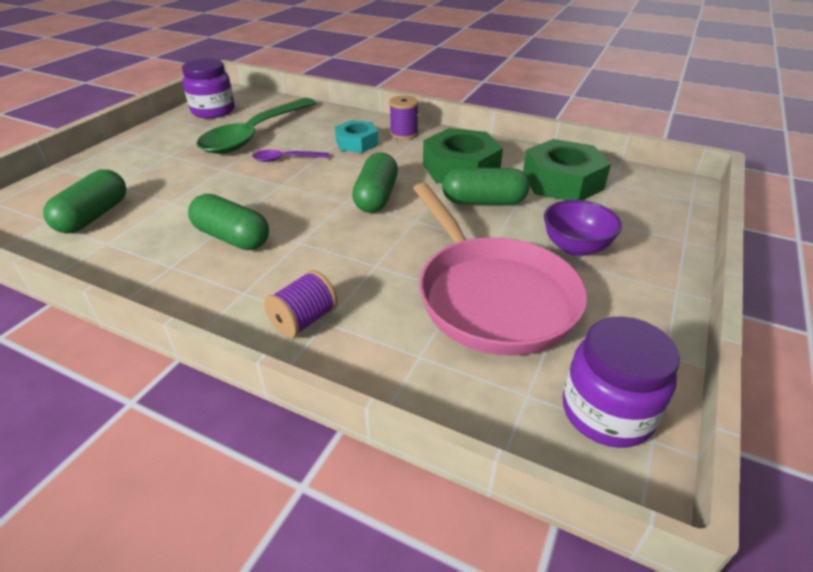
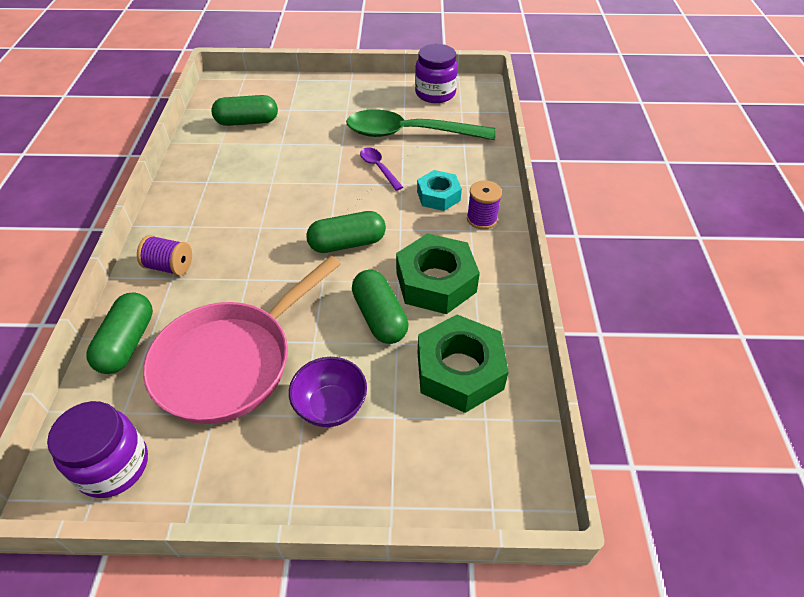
camera: 65 degrees right, 10 degrees up
green capsule [188,194,269,250] -> green capsule moved to [86,293,153,374]

